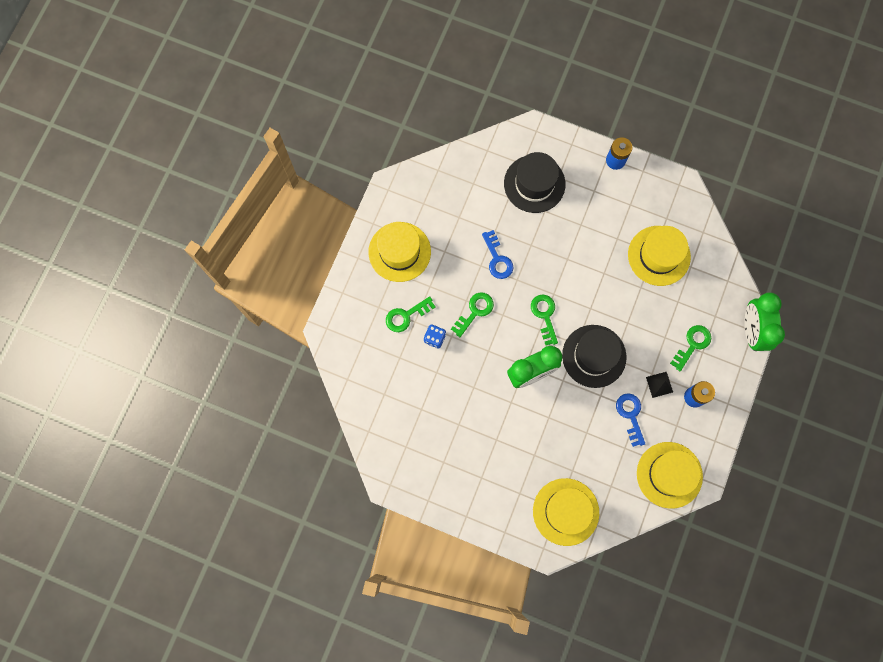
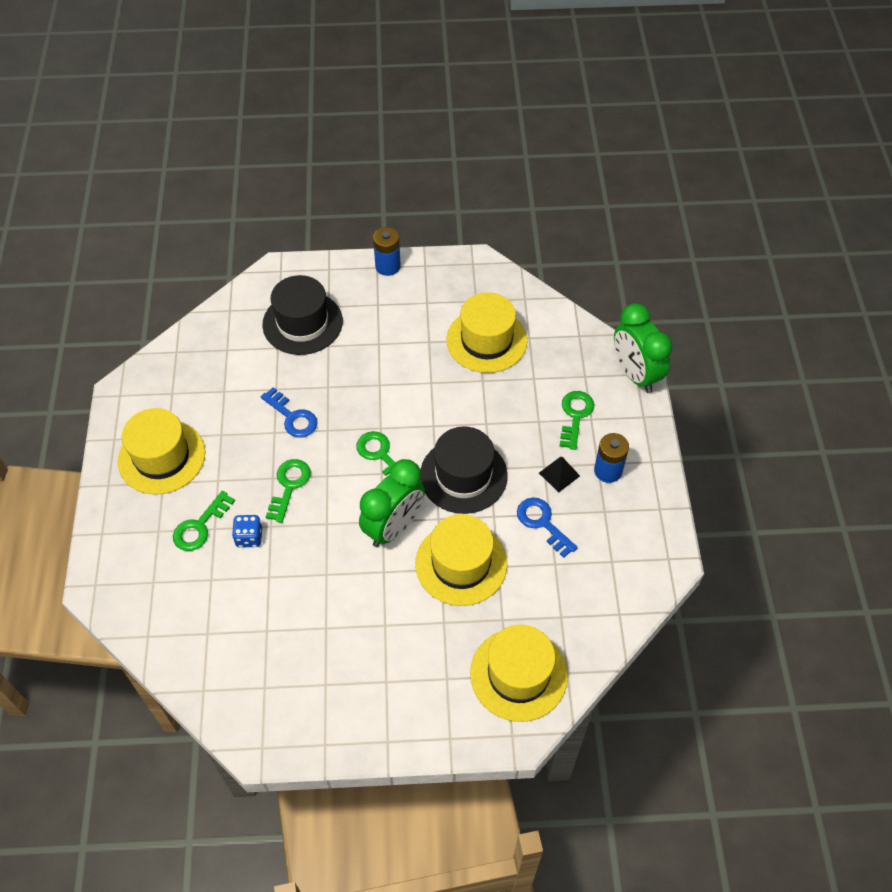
camera: 25 degrees left, 20 degrees down
yellow hat [637,442,703,508] -> yellow hat moved to [415,514,507,606]

